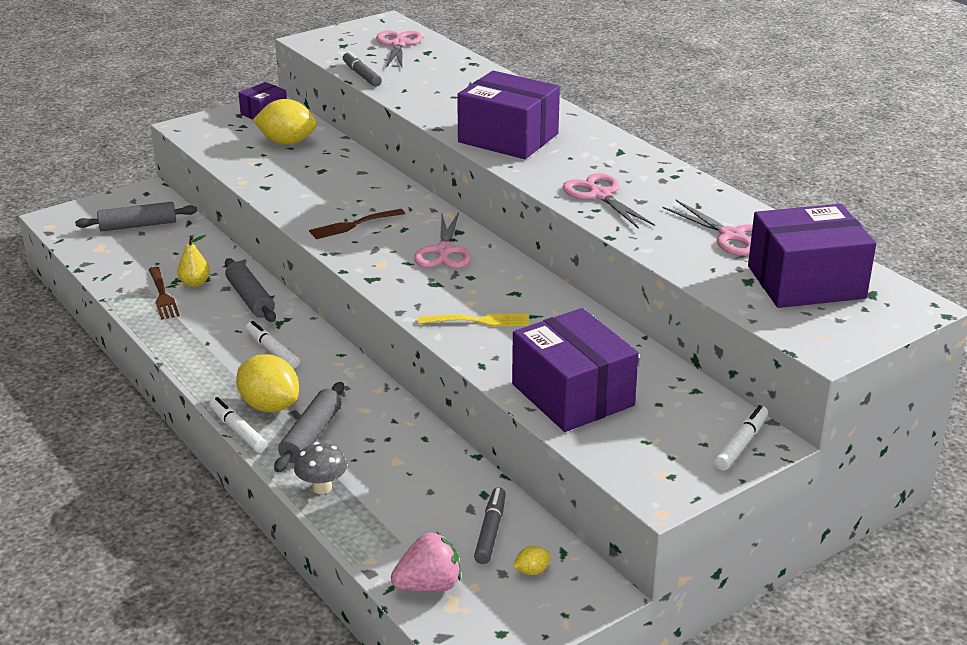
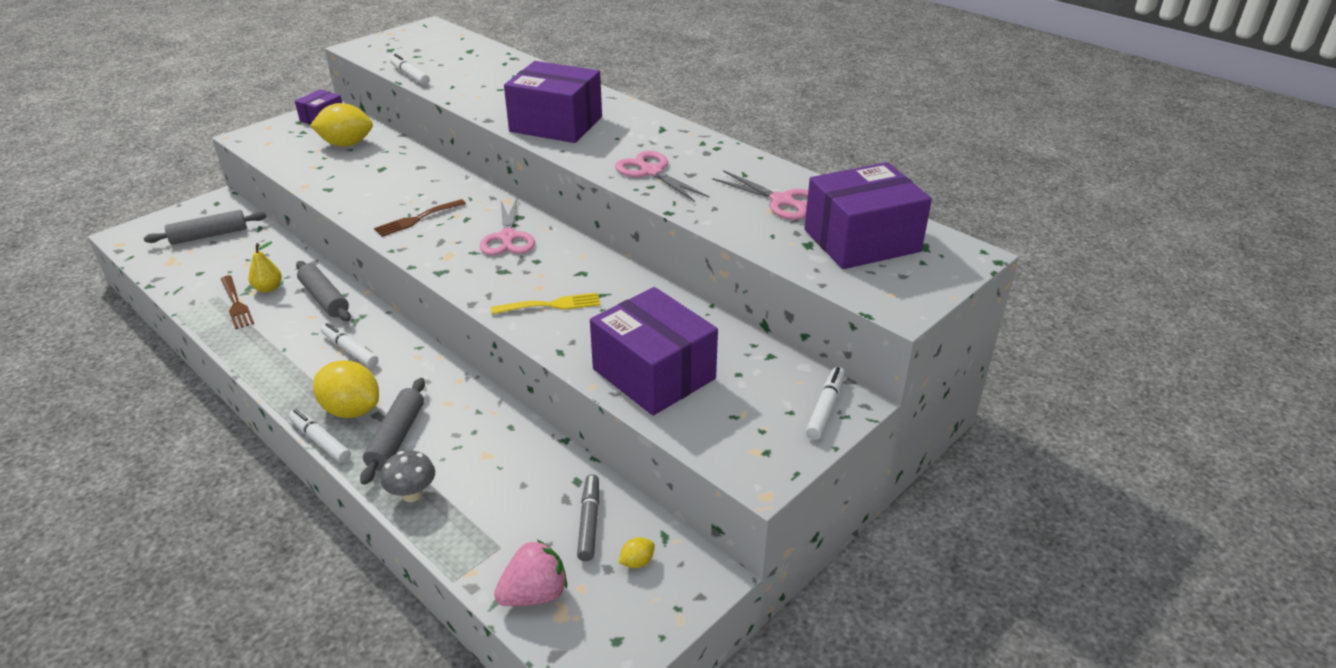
camera: 10 degrees left, 5 degrees up
grey marker [343,51,382,87] -> white marker [390,54,430,85]
pink scissors [376,31,423,68] -> none

